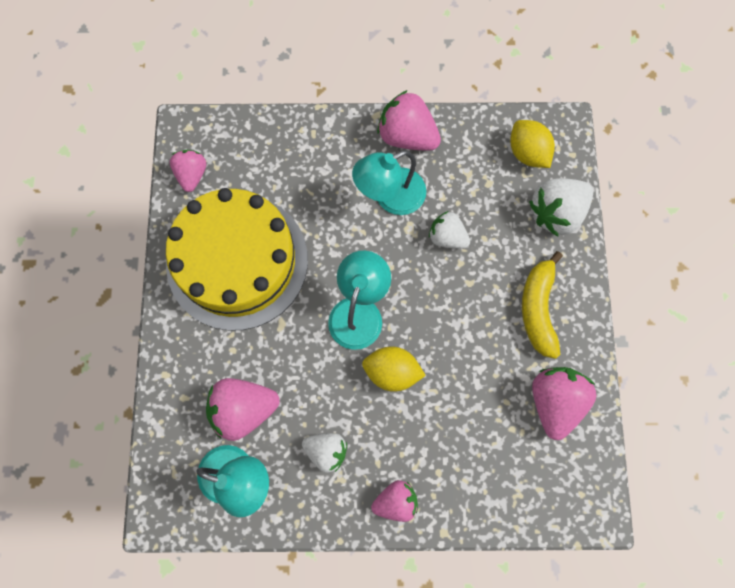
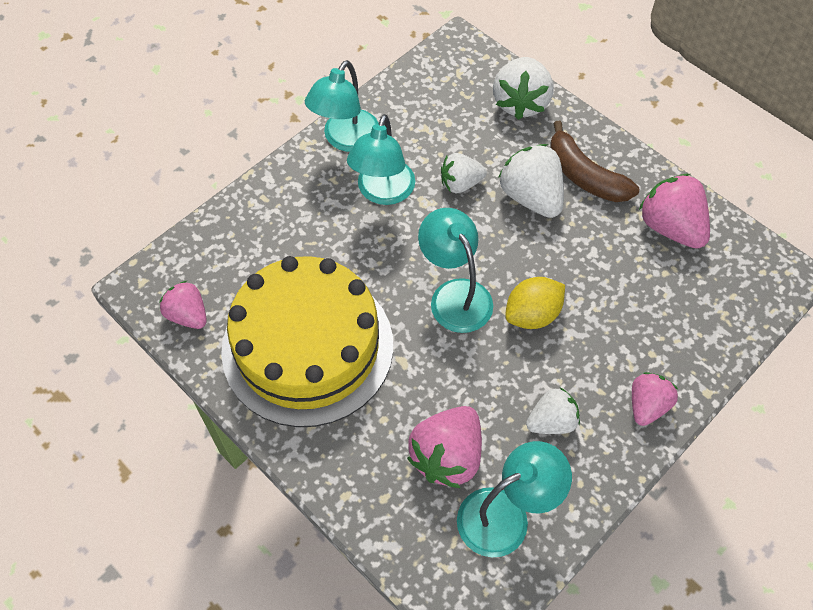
camera: 45 degrees left, 15 degrees down
pink strawberry [377,90,441,151] -> turquoise lamp [305,60,379,152]
yellow lemon [510,120,555,168] -> none
yellow banana [522,251,563,359] -> brown banana [550,121,639,202]
none -> white strawberry [498,144,564,218]

